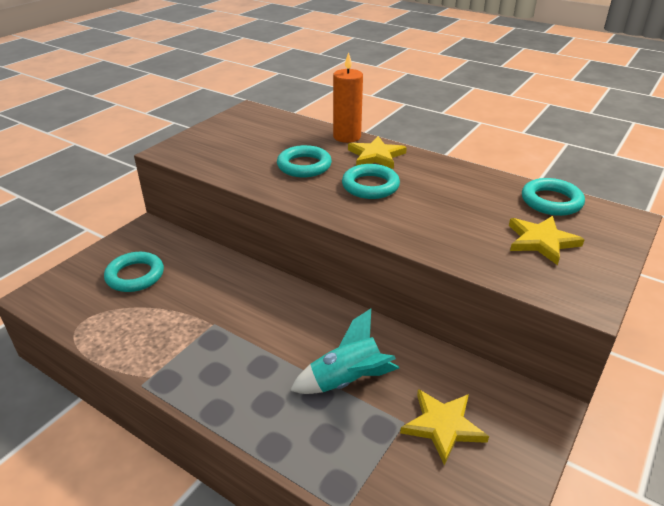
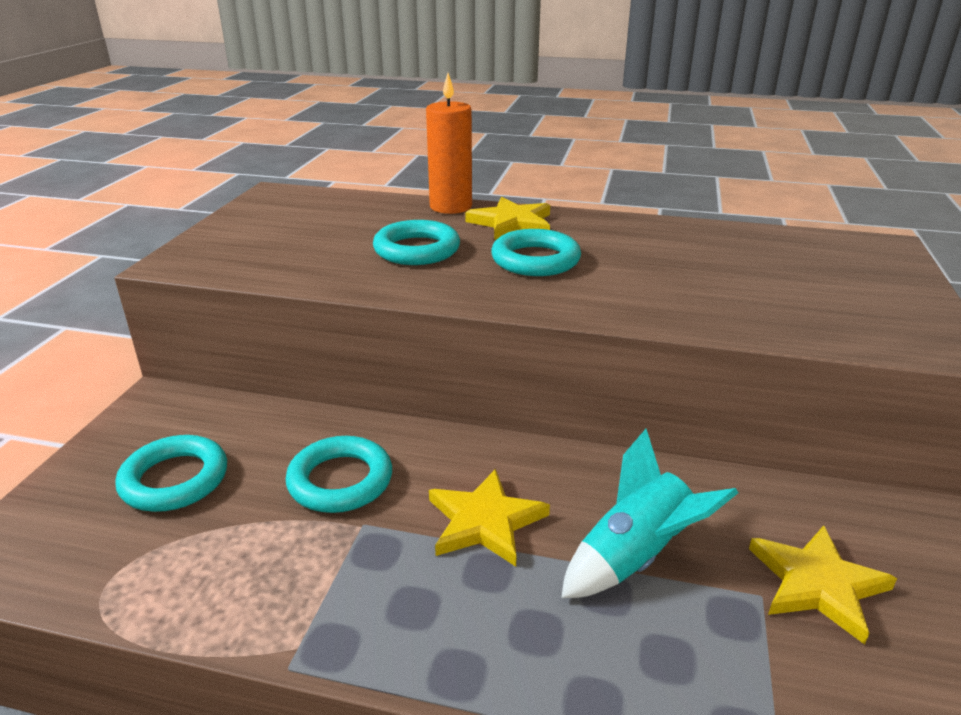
camera: 20 degrees left, 5 degrees down
yellow star [509,216,585,265] -> yellow star moved to [429,469,550,567]
turquoise ring [522,178,585,216] -> turquoise ring moved to [285,436,392,513]

